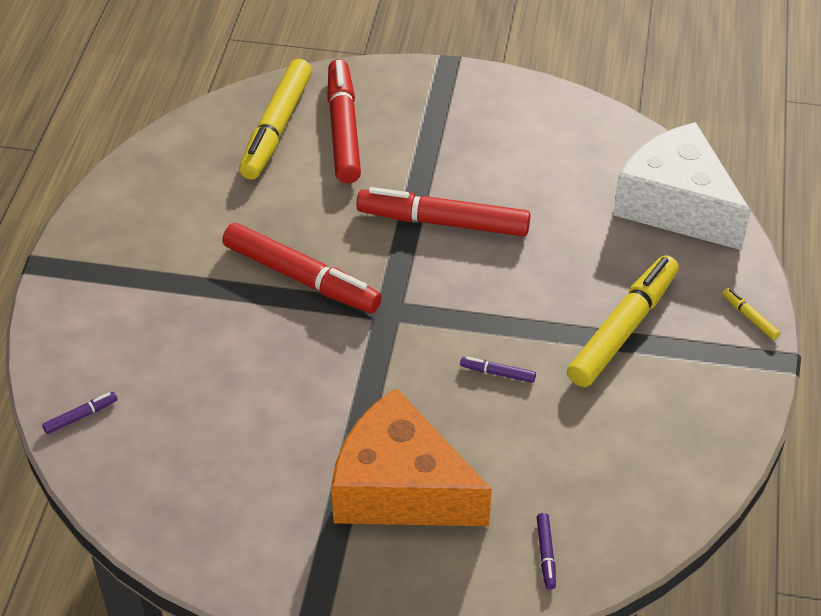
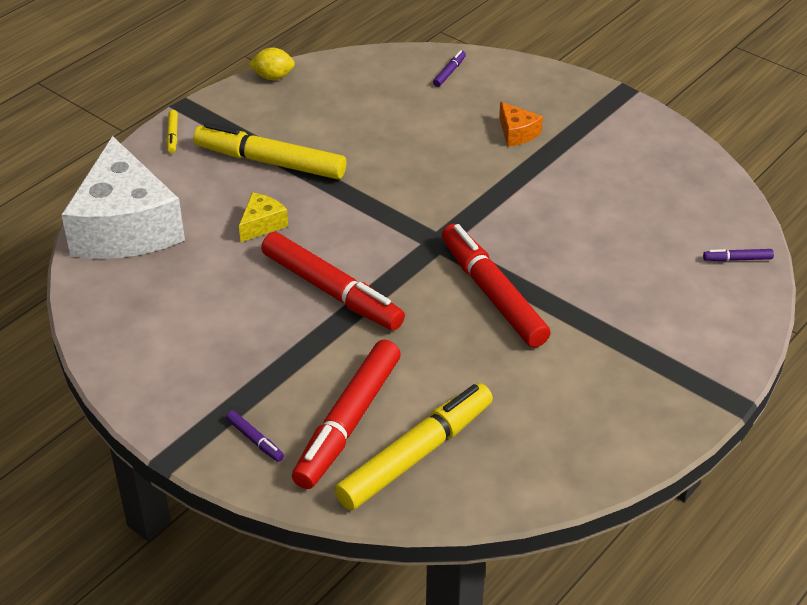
camera: 150 degrees left, 5 degrees down
orange cheese [331,388,492,526] -> orange cheese [499,102,543,147], size x0.41
purple marker [460,357,536,383] -> purple marker moved to [226,410,284,462]
yellow marker [567,255,679,387] -> yellow marker turned 45 degrees clockwise [193,123,346,179]
none -> yellow cheese [239,193,288,242]
none -> yellow lemon [249,47,295,80]

